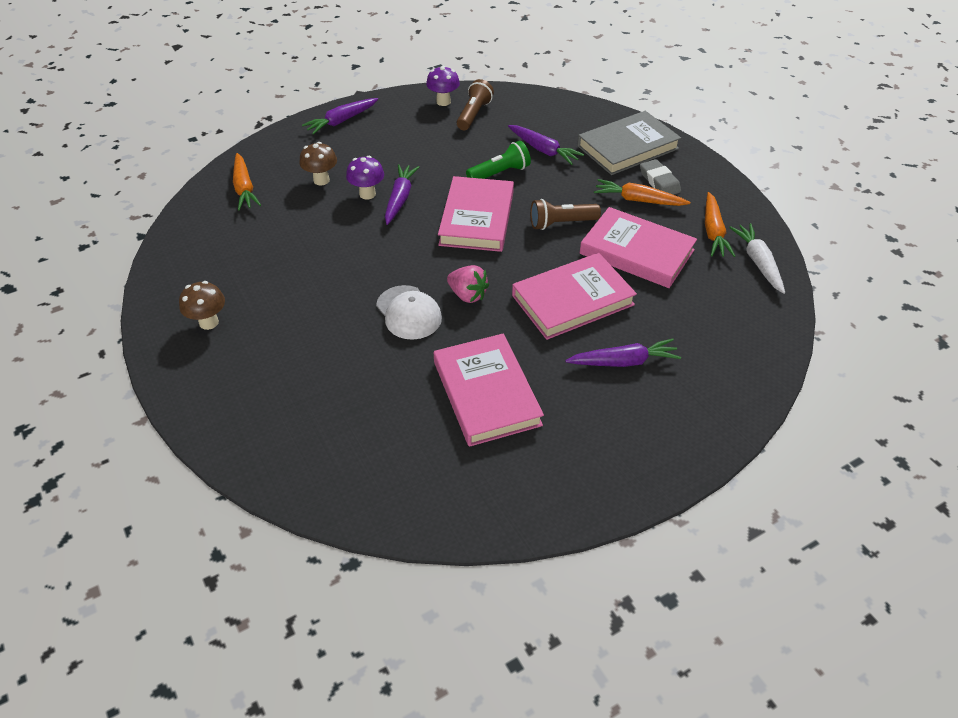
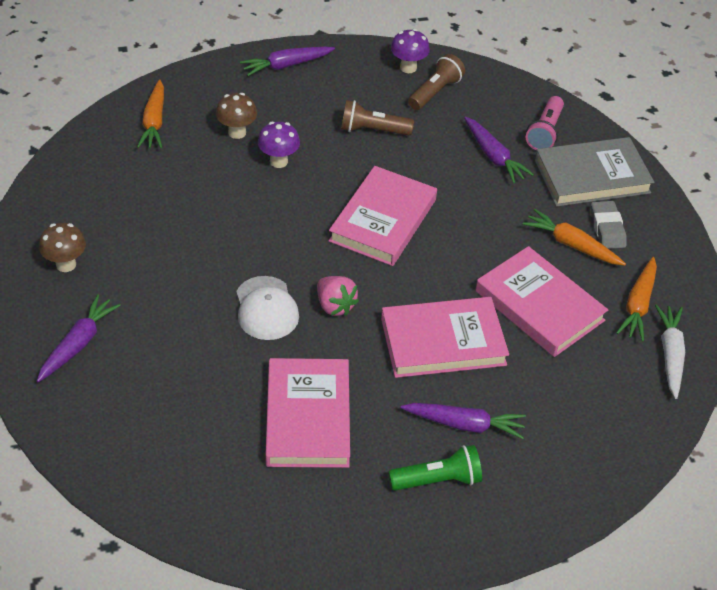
camera: 15 degrees right, 0 degrees up
purple carrot [385,164,419,225] -> purple carrot moved to [37,294,121,382]
green flashlight [466,141,531,179] -> green flashlight moved to [389,445,482,491]
brown flashlight [530,199,601,230] -> brown flashlight moved to [341,100,414,135]
none -> pink flashlight [526,96,564,150]

